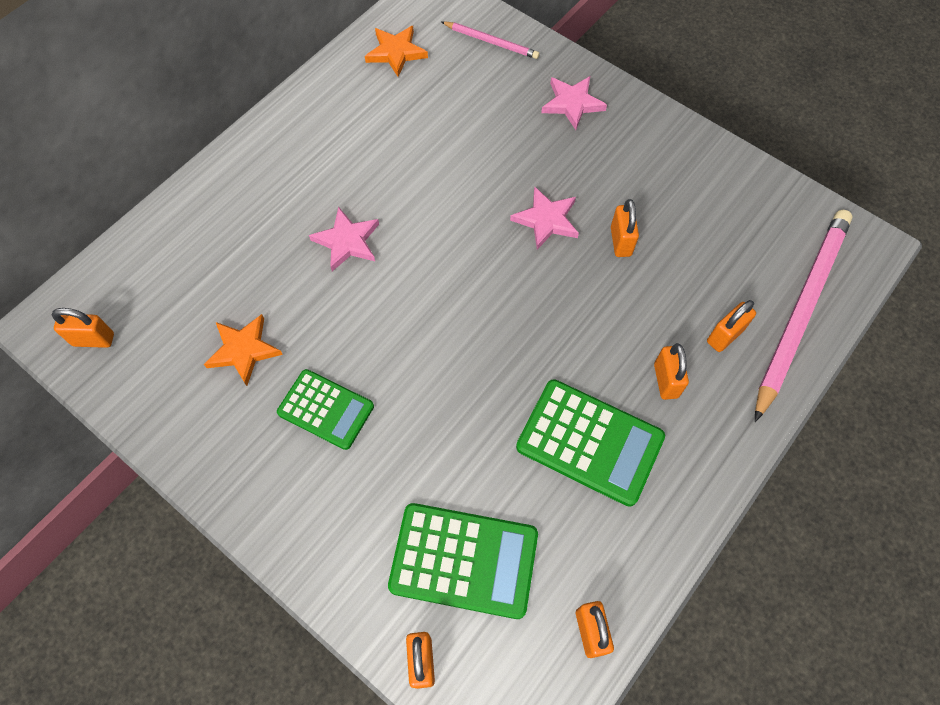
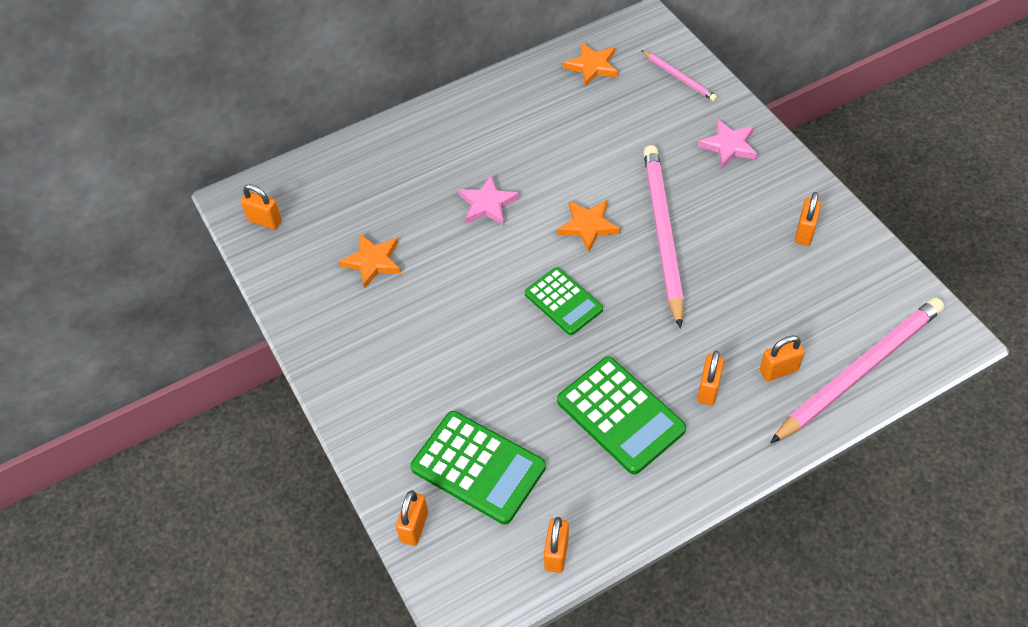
camera: 25 degrees right, 10 degrees down
green calculator [277,369,374,450] -> green calculator moved to [525,267,603,335]
pink star [510,186,579,250] -> pink pencil [644,145,684,329]
orange padlock [611,199,639,257] -> orange padlock moved to [795,192,821,246]
none -> orange star [557,200,620,252]

